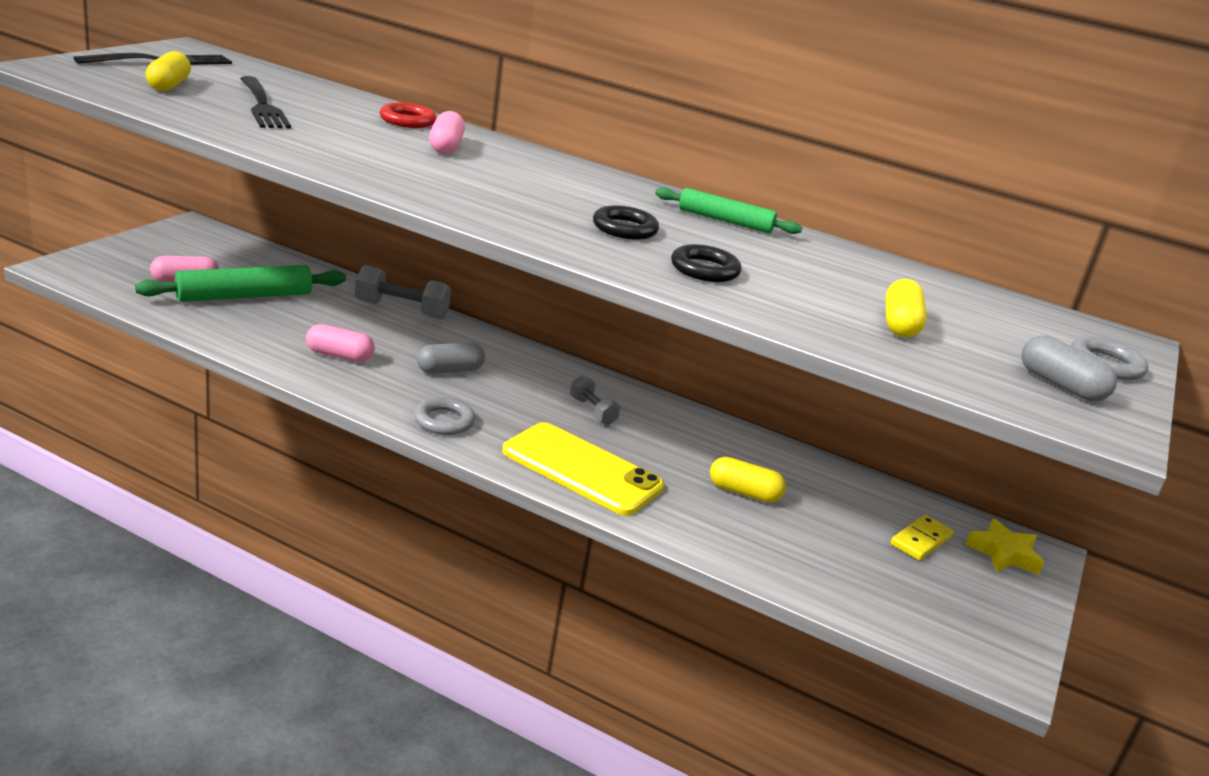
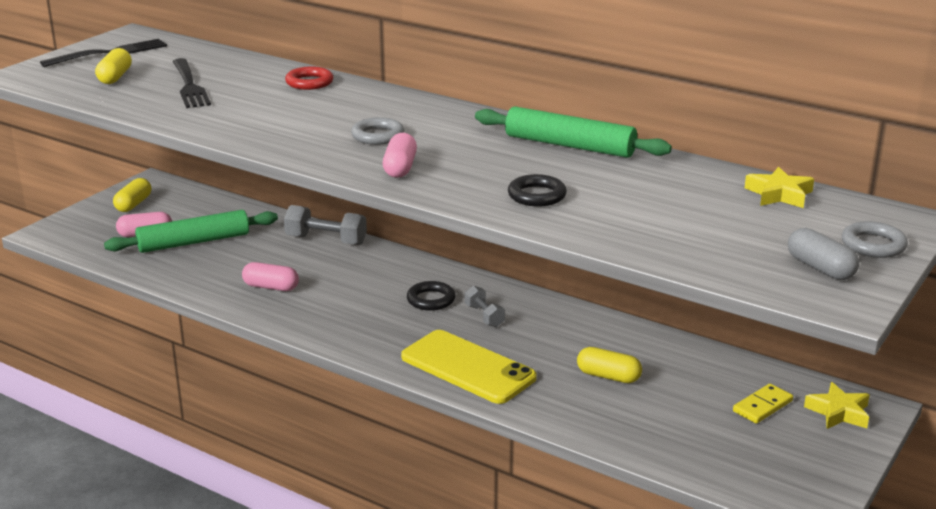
camera: 10 degrees right, 0 degrees up
grey ring [414,397,475,435] -> grey ring moved to [351,117,404,145]
grey capsule [417,342,485,374] -> none
pink capsule [429,111,465,154] -> pink capsule moved to [383,133,417,178]
black ring [593,205,659,240] -> black ring moved to [407,281,456,311]
green rolling pin [655,188,802,234] -> green rolling pin [475,106,672,158], size x1.59
yellow capsule [885,279,927,337] -> yellow capsule moved to [113,178,151,212]
none -> yellow star [745,167,814,208]

